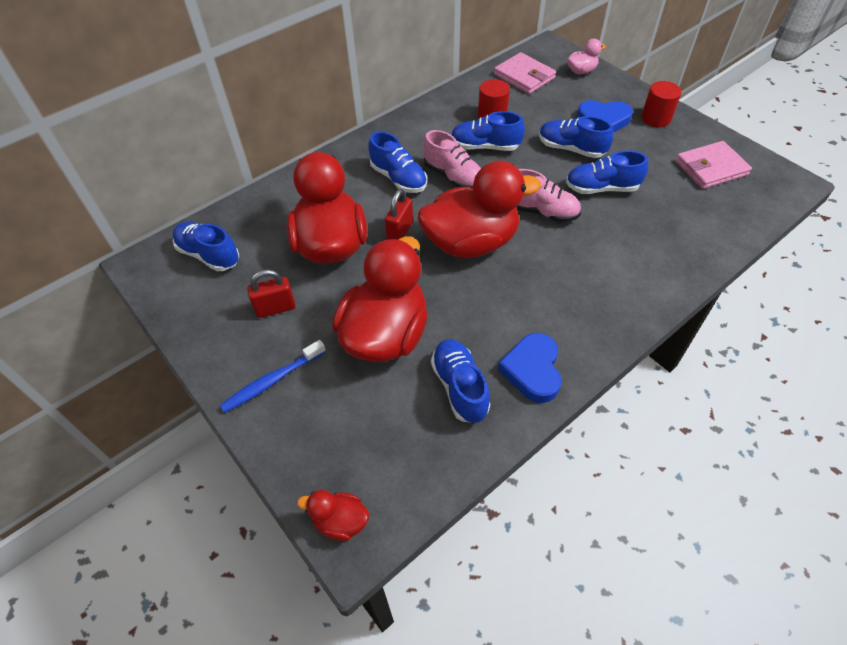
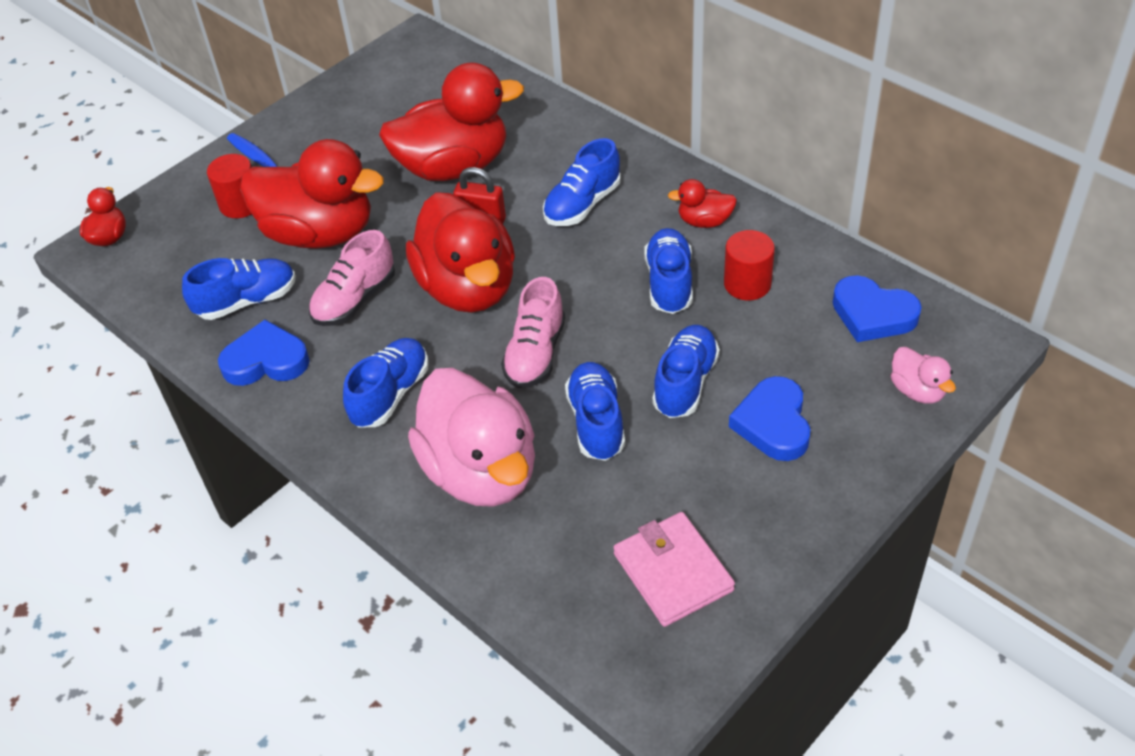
camera: 85 degrees right, 5 degrees down
blue shoe [173,222,239,271] -> blue shoe moved to [343,338,429,428]
red padlock [247,269,296,318] -> none
pink shoe [423,130,481,188] -> pink shoe moved to [309,230,395,326]
pink wallet [494,52,556,94] -> blue heart [833,275,922,342]
red cylinder [641,81,681,127] -> red cylinder moved to [207,154,252,218]
none -> pink duck [408,368,535,507]
none -> red duck [668,179,737,228]

